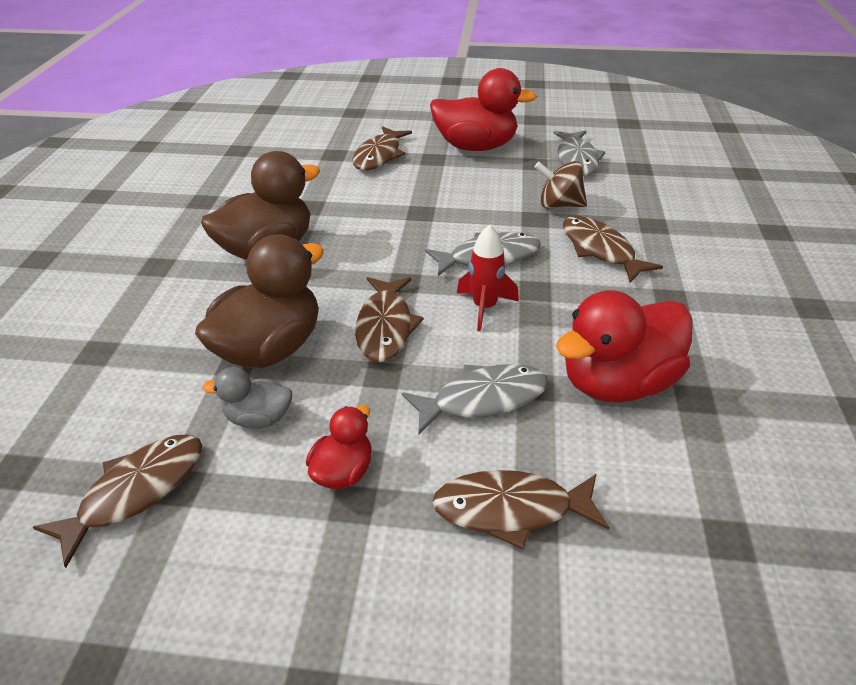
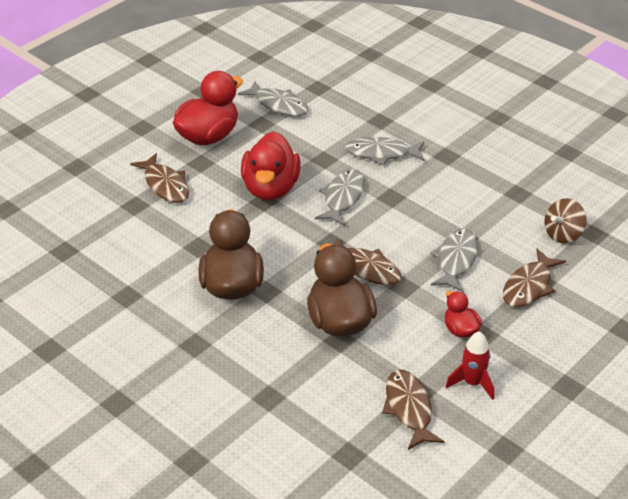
camera: 55 degrees left, 0 degrees up
grey duck [203,367,292,429] -> none
red rocket [457,225,519,331] -> red rocket moved to [445,331,494,400]
brown spinning top [535,161,587,209] -> brown spinning top moved to [545,198,587,243]
red duck [556,290,693,403] -> red duck moved to [241,131,301,201]
brown fish [563,216,663,283] -> grey fish [345,137,425,165]

